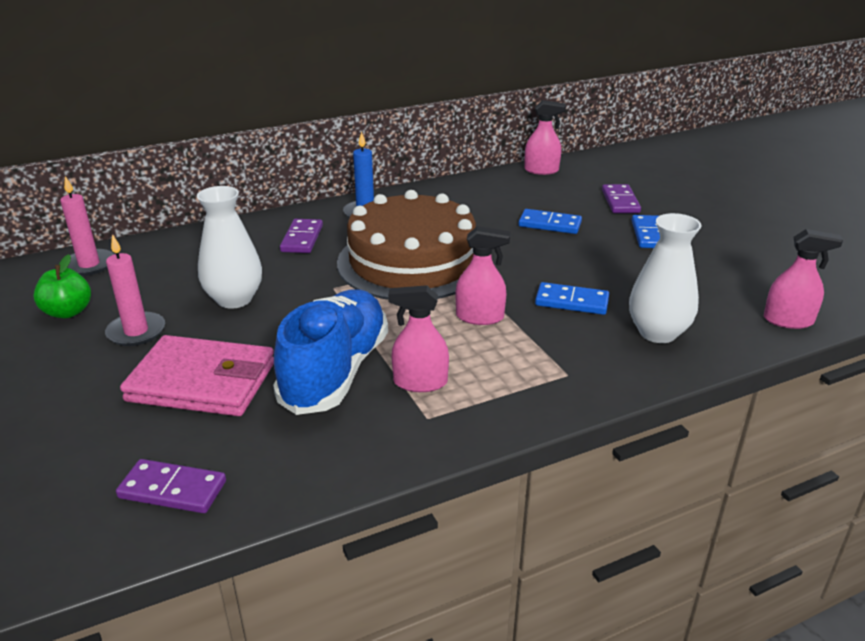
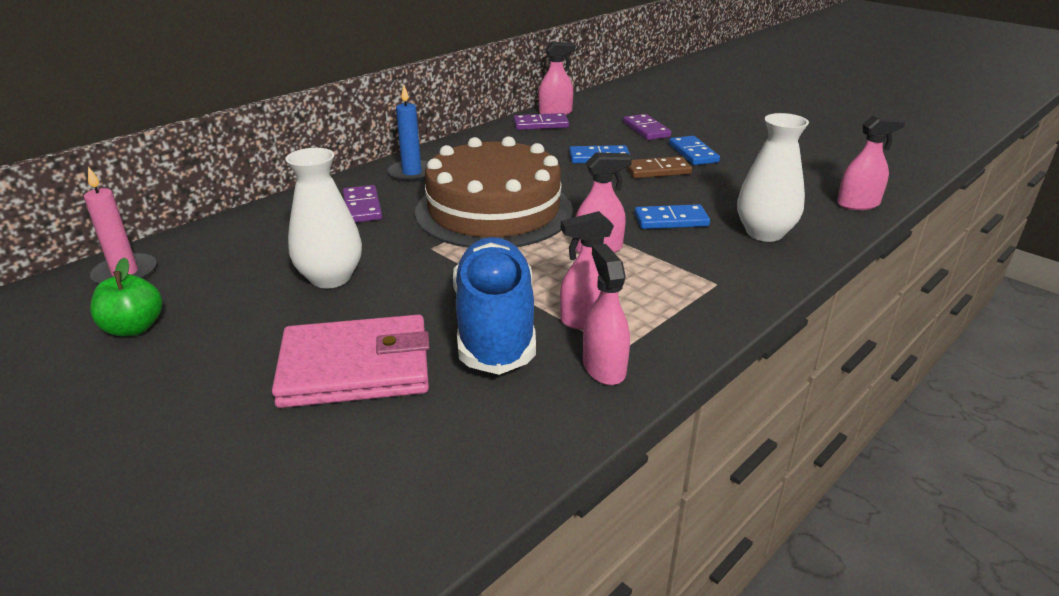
camera: 20 degrees left, 0 degrees up
pink candle [105,234,165,346] -> none
purple domino [116,459,226,513] -> purple domino moved to [513,113,569,130]
none -> pink spray bottle [583,244,630,385]
none -> brown domino [626,156,692,178]

